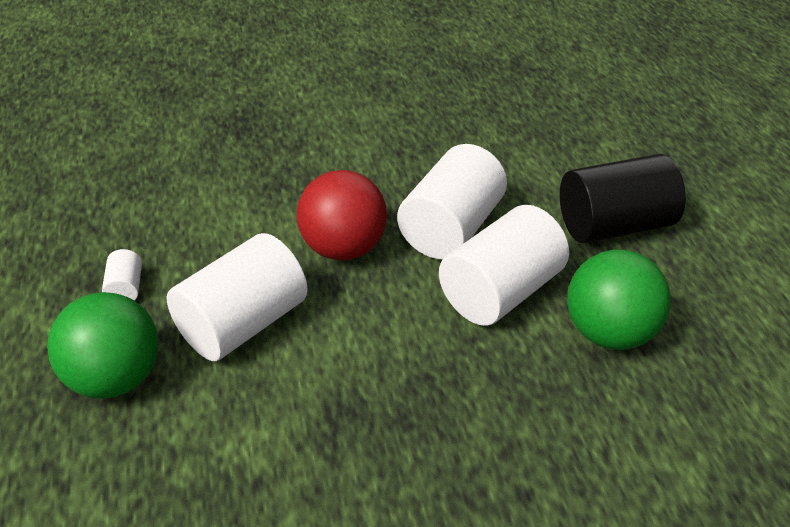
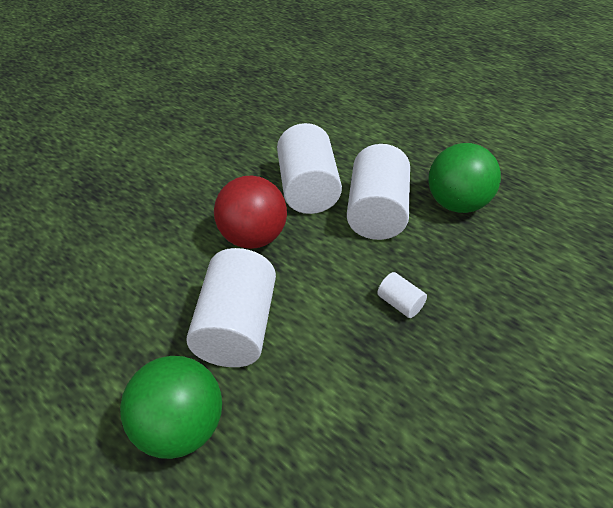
camera: 35 degrees left, 5 degrees up
white cylinder [102,249,142,301] -> white cylinder moved to [377,272,427,318]
black cylinder [560,154,686,243] -> none

